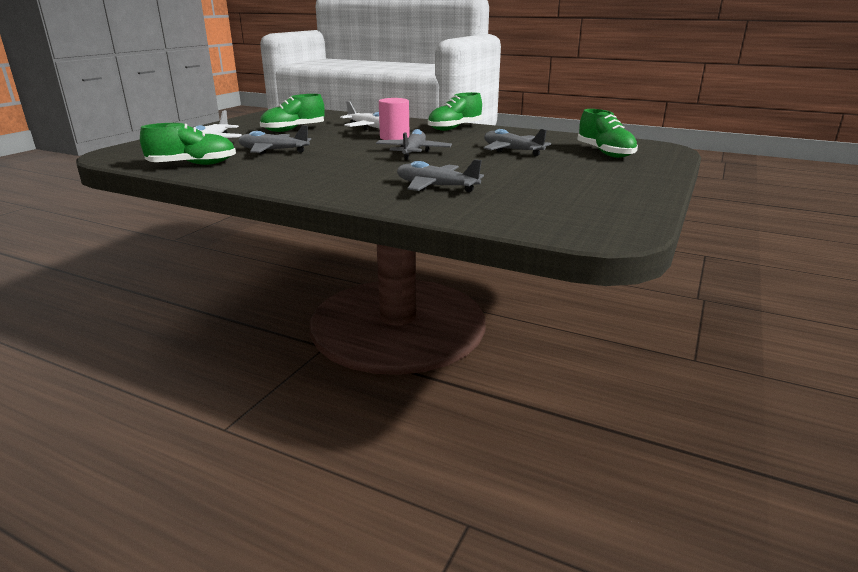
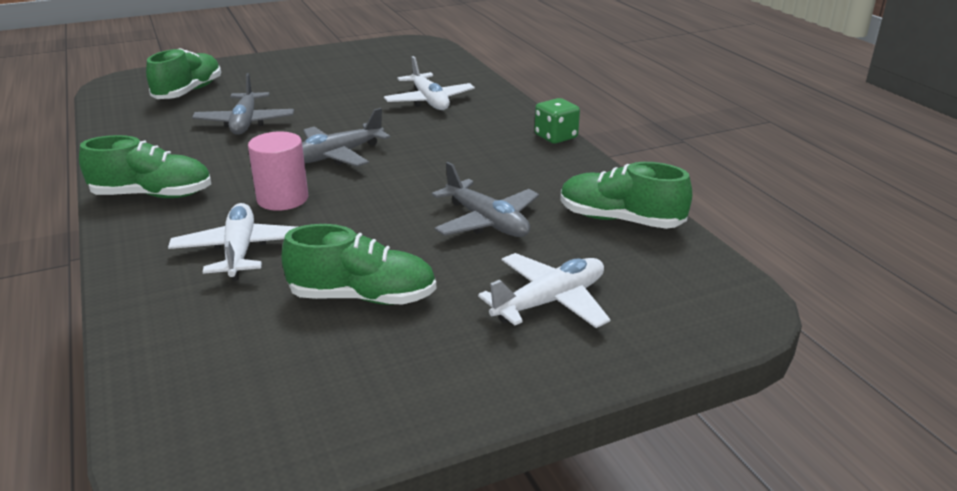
camera: 140 degrees left, 5 degrees up
grey plane [397,159,484,192] -> white plane [384,56,475,110]
none -> green dice [534,98,580,144]

